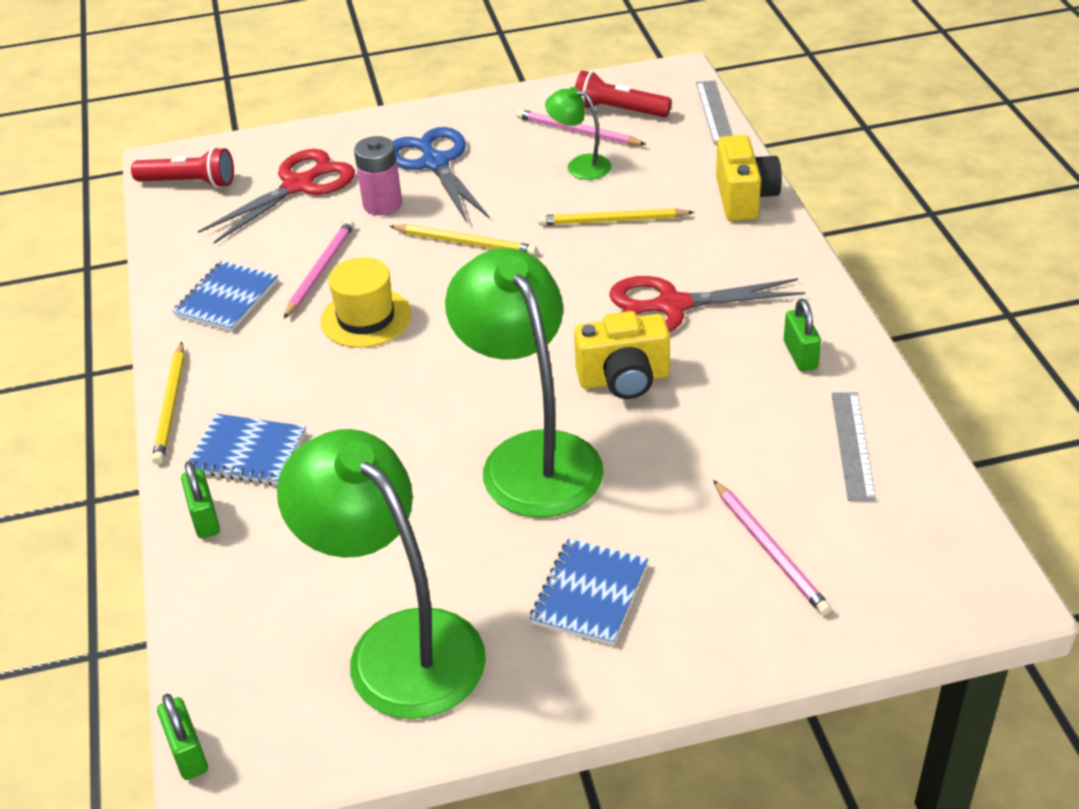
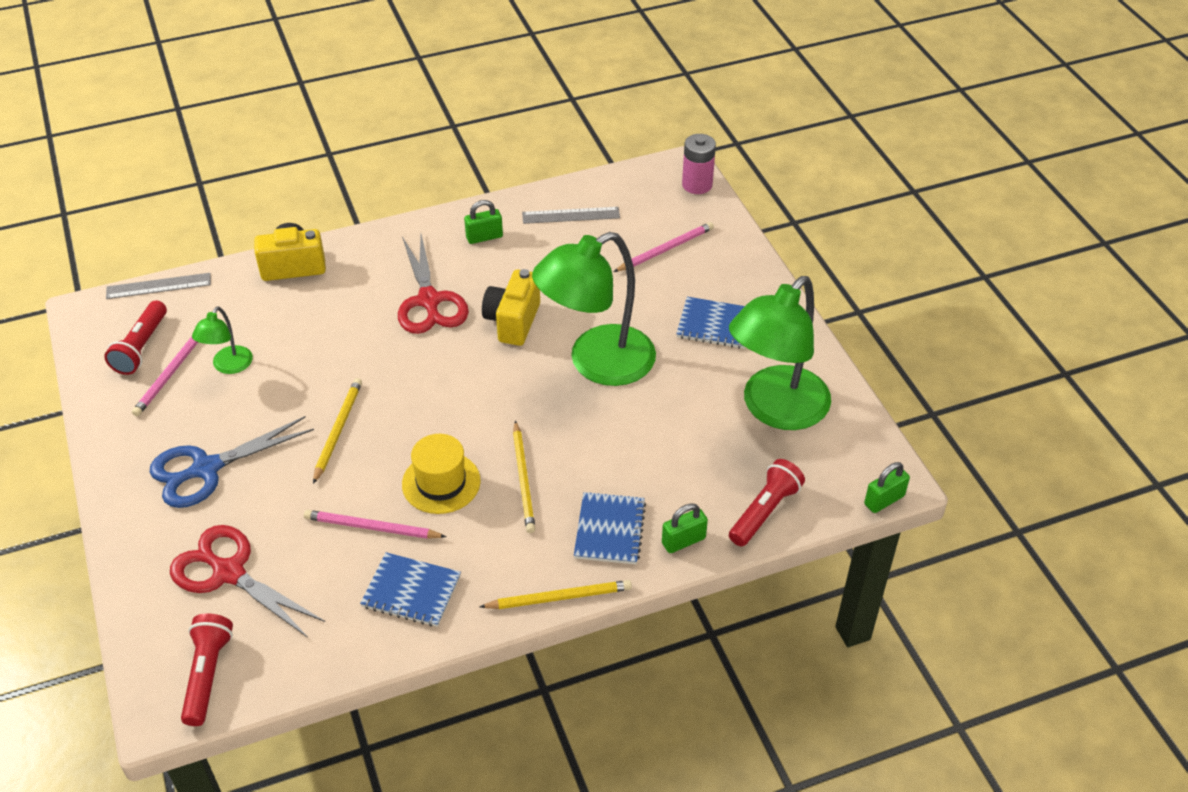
camera: 100 degrees left, 5 degrees up
pink battery [354,136,402,215] -> pink battery moved to [682,134,716,194]
yellow pencil [538,208,694,225] -> yellow pencil moved to [513,420,535,533]
yellow camera [574,311,670,399] -> yellow camera turned 150 degrees counterclockwise [482,269,540,346]
none -> red flashlight [729,459,805,546]

